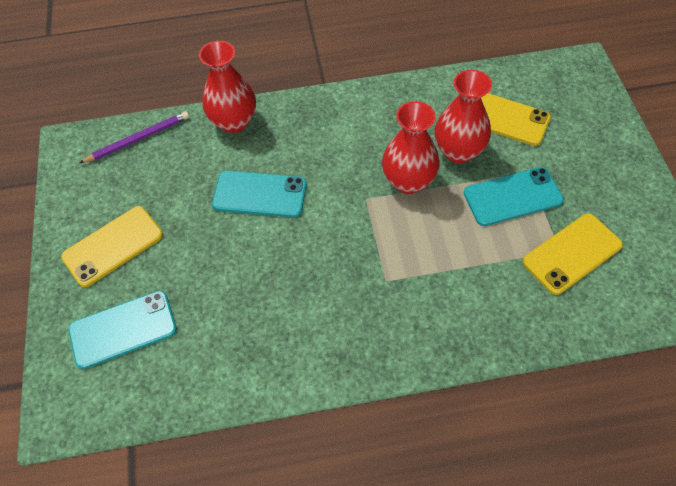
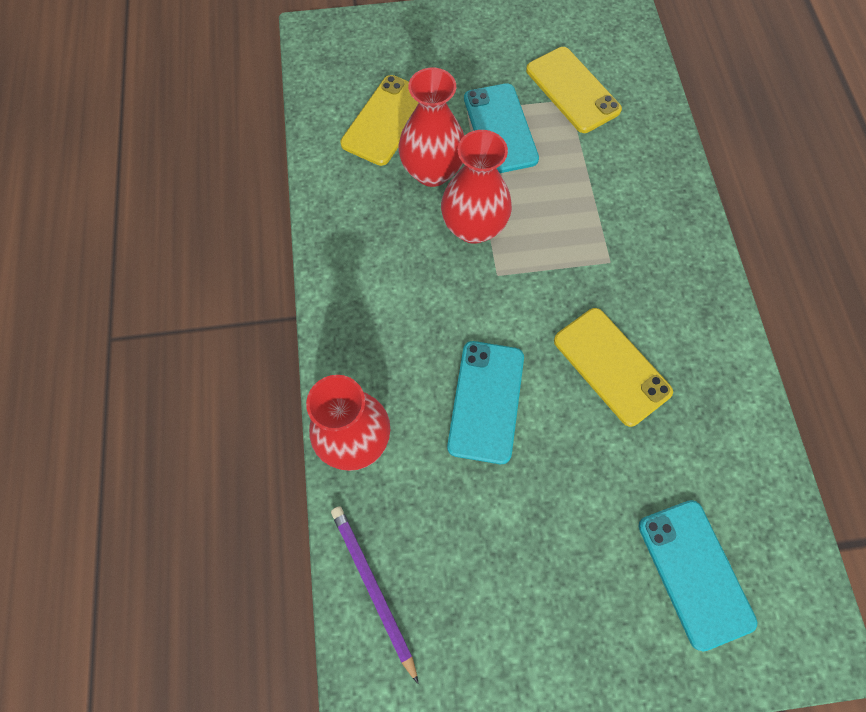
camera: 90 degrees left, 10 degrees up
yellow phone [61,206,163,287] -> yellow phone moved to [554,308,673,427]

